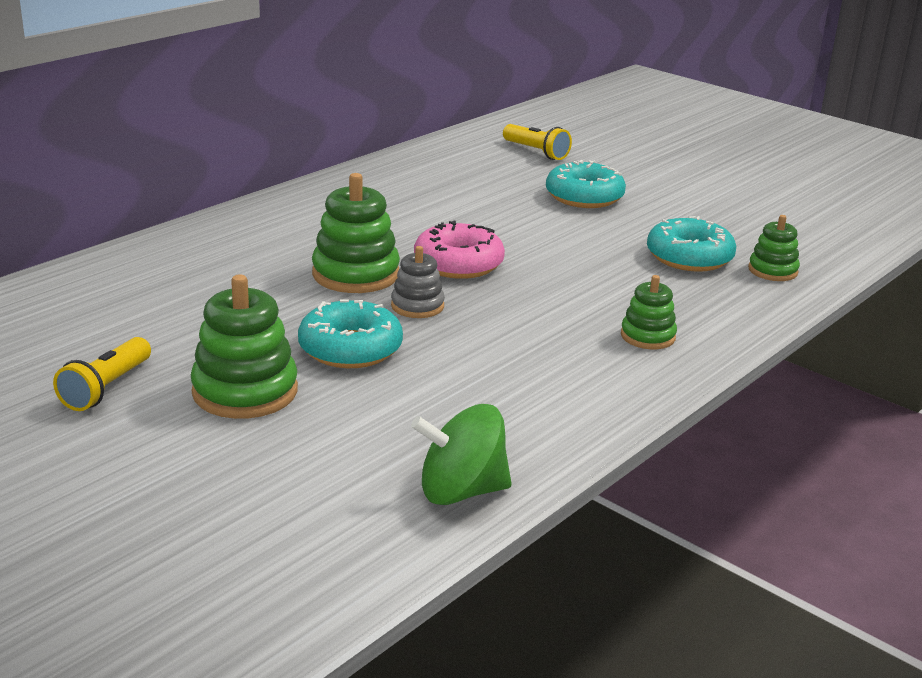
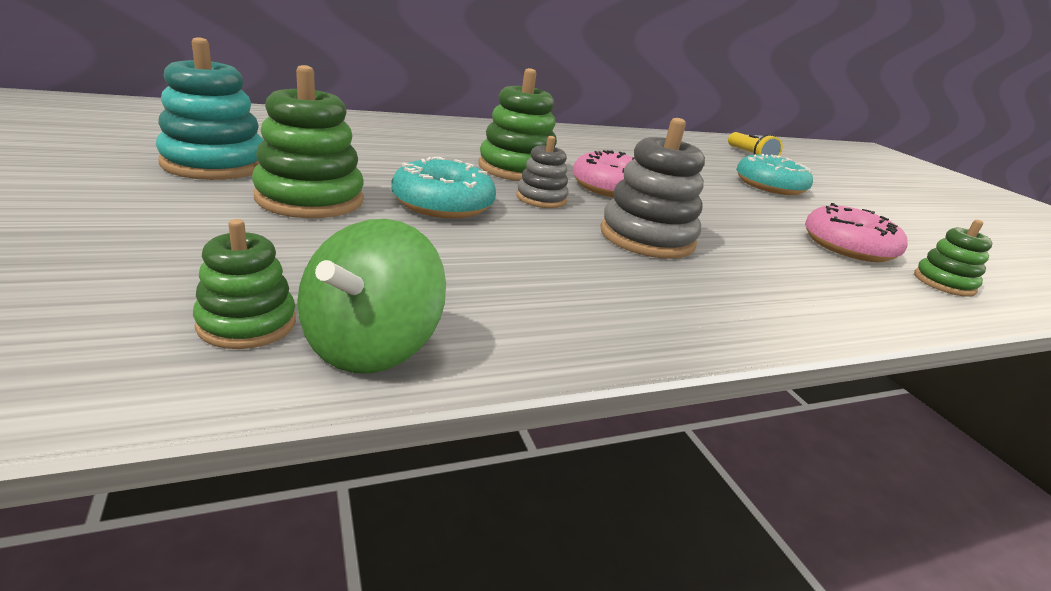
camera: 25 degrees right, 0 degrees up
yellow flashlight [53,337,151,411] -> turquoise stacking toy [156,37,264,180]
green spinning top [411,404,512,505] -> green spinning top turned 90 degrees counterclockwise [297,219,446,373]
green stacking toy [621,275,677,349] -> green stacking toy moved to [193,219,296,349]
turquoise donut [647,216,736,272] -> pink donut [805,203,908,262]
none -> grey stacking toy [600,118,705,259]

